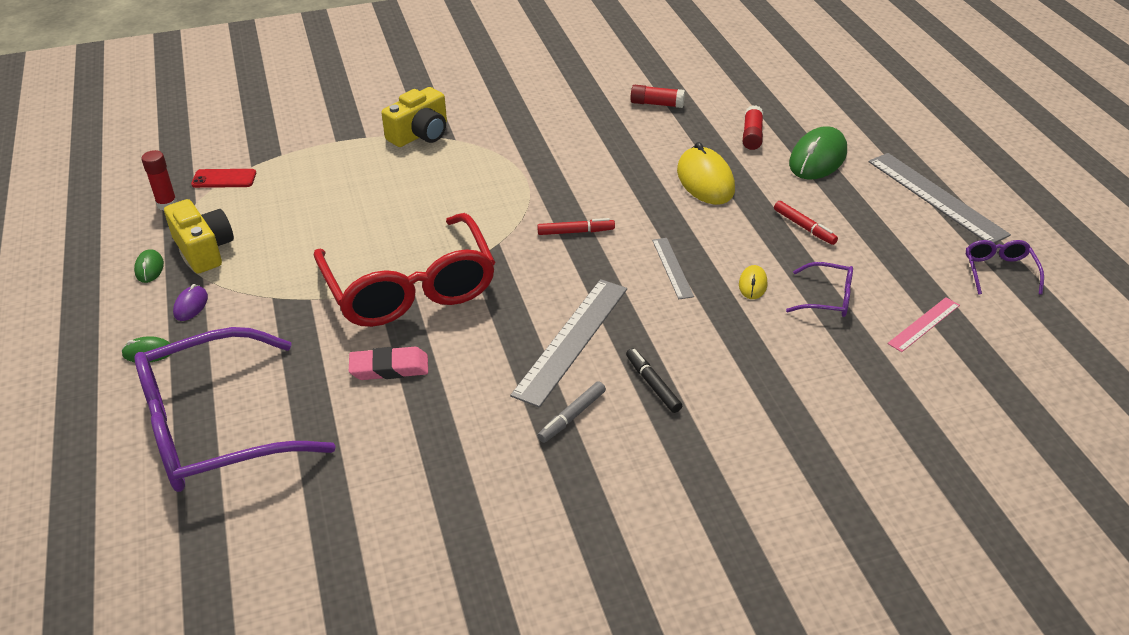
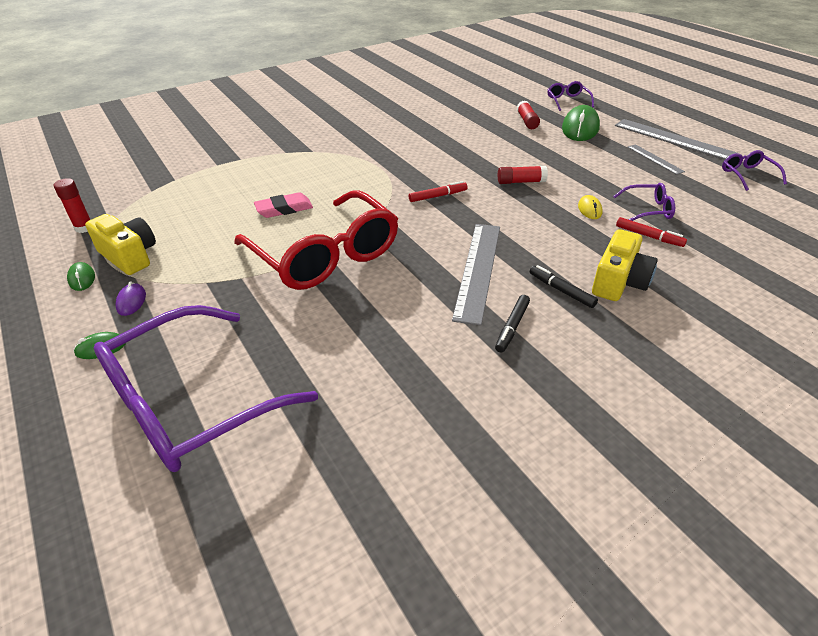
camera: 15 degrees left, 0 degrees up
red phone [191,169,256,188] -> none
pink eraser [349,347,428,380] -> pink eraser moved to [254,192,313,218]
yellow camera [381,87,447,147] -> yellow camera moved to [592,229,658,301]
grey marker [537,381,606,443] -> black marker [495,295,530,353]
red glue stick [631,85,685,108] -> red glue stick moved to [498,166,548,184]
grey ruler [652,238,694,299] -> grey ruler moved to [627,144,685,175]
yellow mouse [677,142,735,205] -> none
red marker [774,201,838,245] -> red marker moved to [616,217,687,247]
pink ruler [887,297,960,352] -> none
none -> purple glasses [548,81,594,111]

